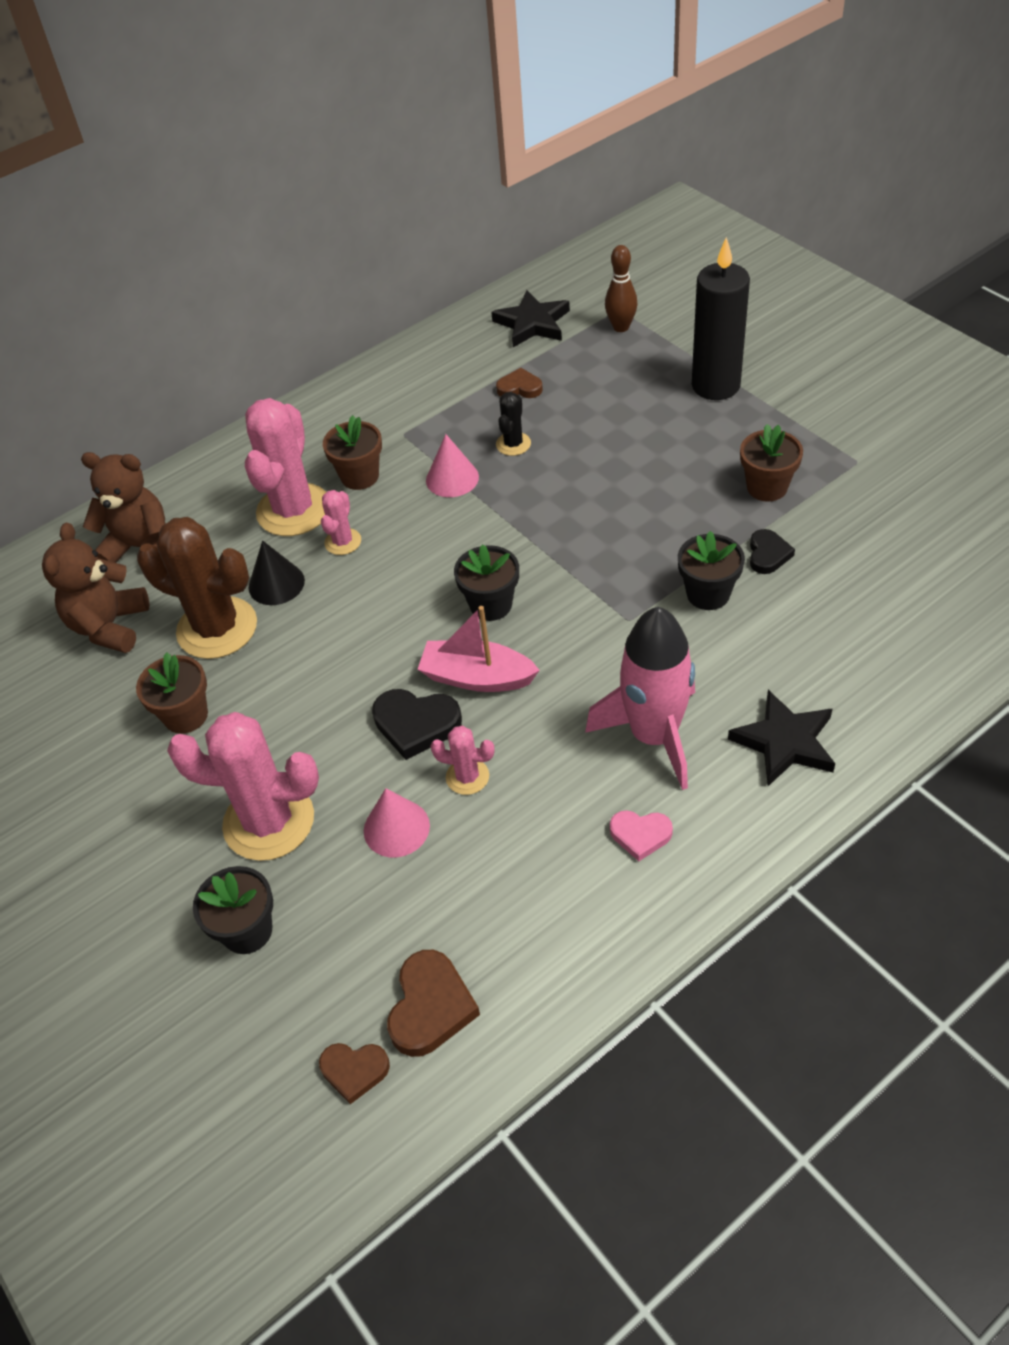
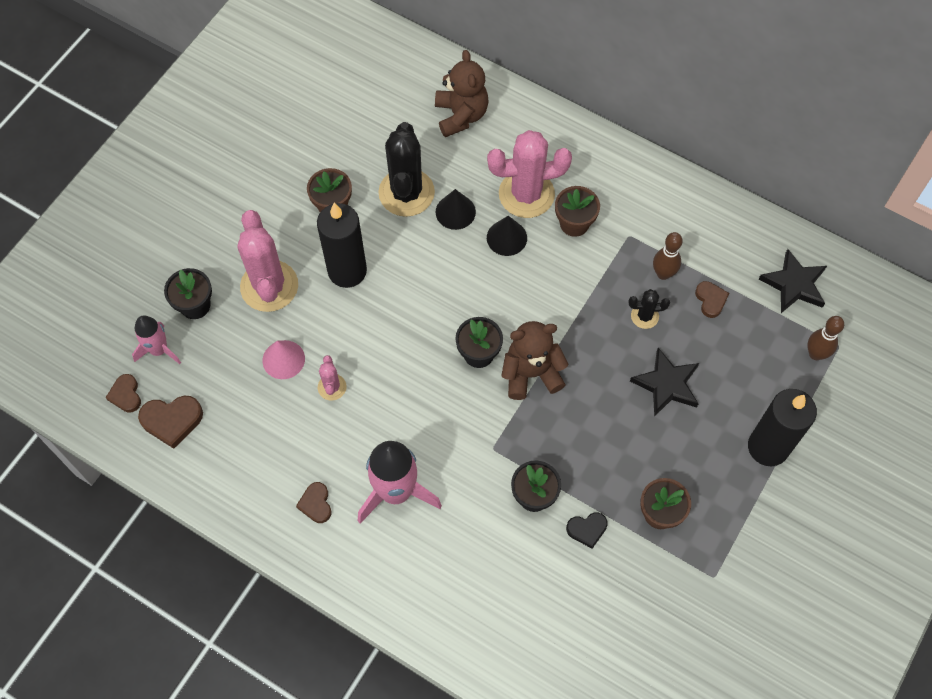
camera: 65 degrees right, 15 degrees up
brown teddy bear [42,523,149,653] -> brown teddy bear moved to [501,321,569,400]
brown cactus [137,517,257,659] -> black cactus [378,122,435,217]
pink cactus [321,490,361,555] -> black cone [487,216,527,256]
black heart [372,689,462,760] -> none
pink boat [417,606,540,692] -> none
pink cone [426,434,479,497] -> none
pink heart [610,810,673,861] -> brown heart [296,482,332,523]
black star [728,690,835,786] -> black star moved to [630,348,699,417]
none -> pink rocket [132,316,181,364]
none -> black candle [317,203,367,288]
none -> brown bowling pin [653,232,683,280]

